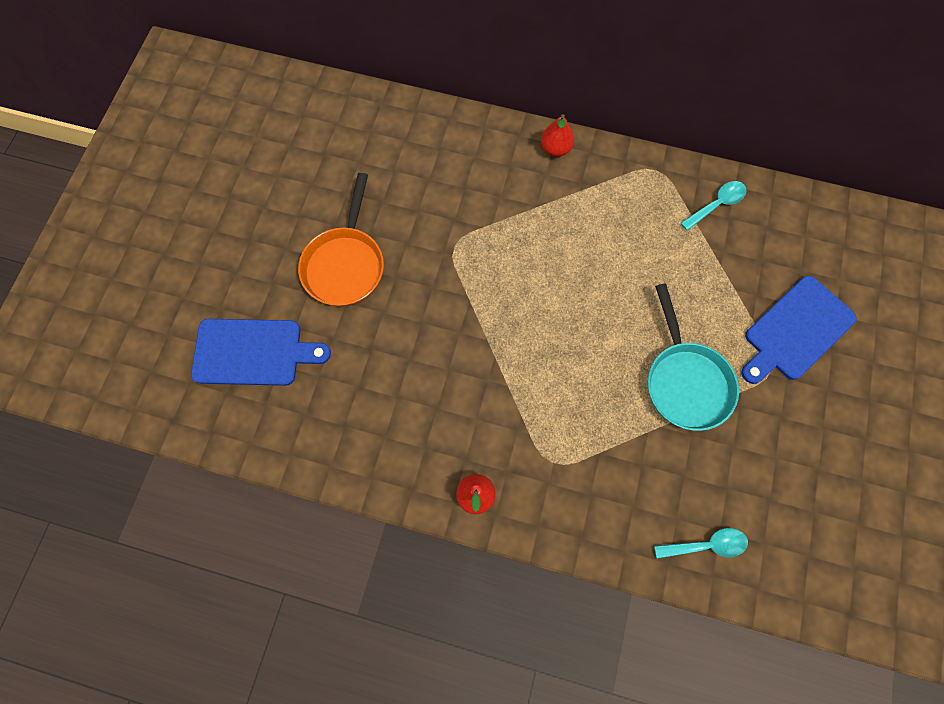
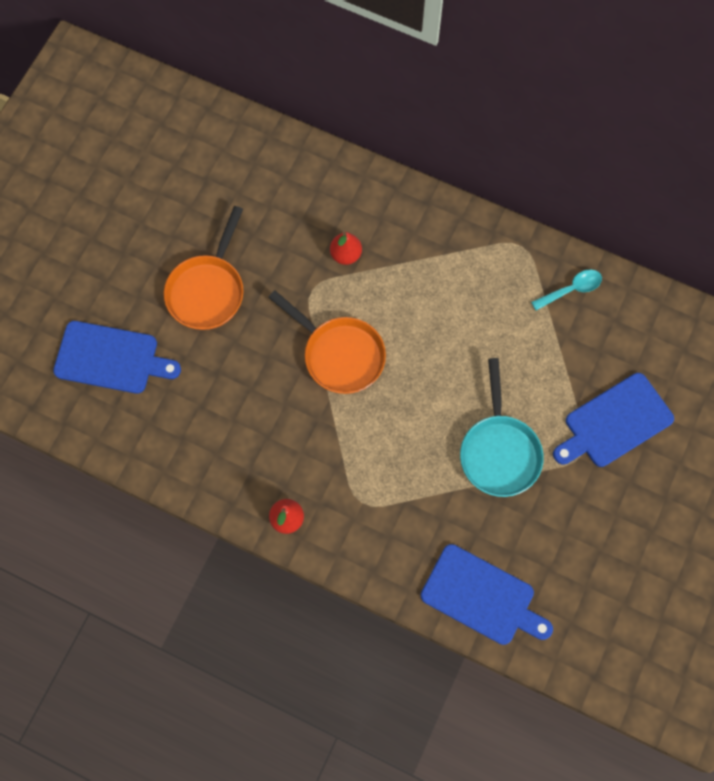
camera: 10 degrees right, 0 degrees up
red pear [541,114,574,157] -> red pear moved to [330,232,362,265]
turquoise spoon [654,528,748,559] -> blue cutting board [421,544,553,645]
none -> orange pan [268,290,386,394]

